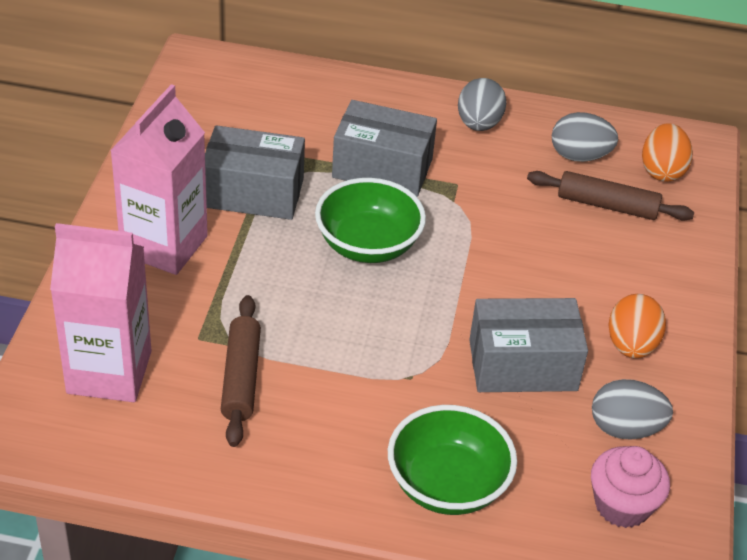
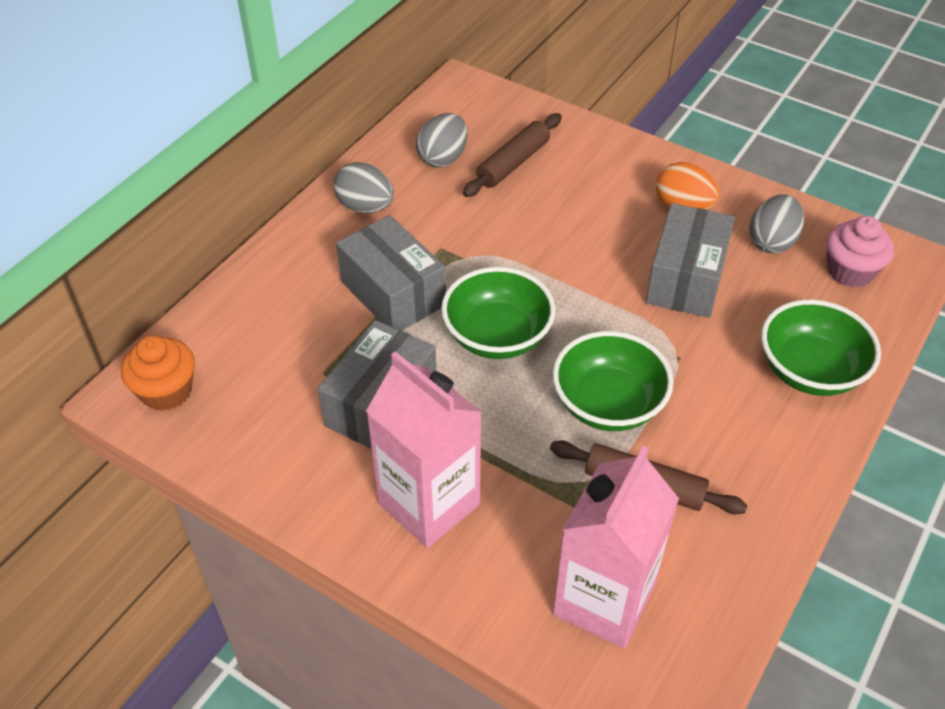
camera: 65 degrees left, 5 degrees up
grey box [332,100,437,197] -> grey box turned 75 degrees counterclockwise [336,215,446,330]
orange egg [642,123,693,182] -> none
none -> orange cupcake [121,335,195,411]
none -> green bowl [552,331,674,431]

